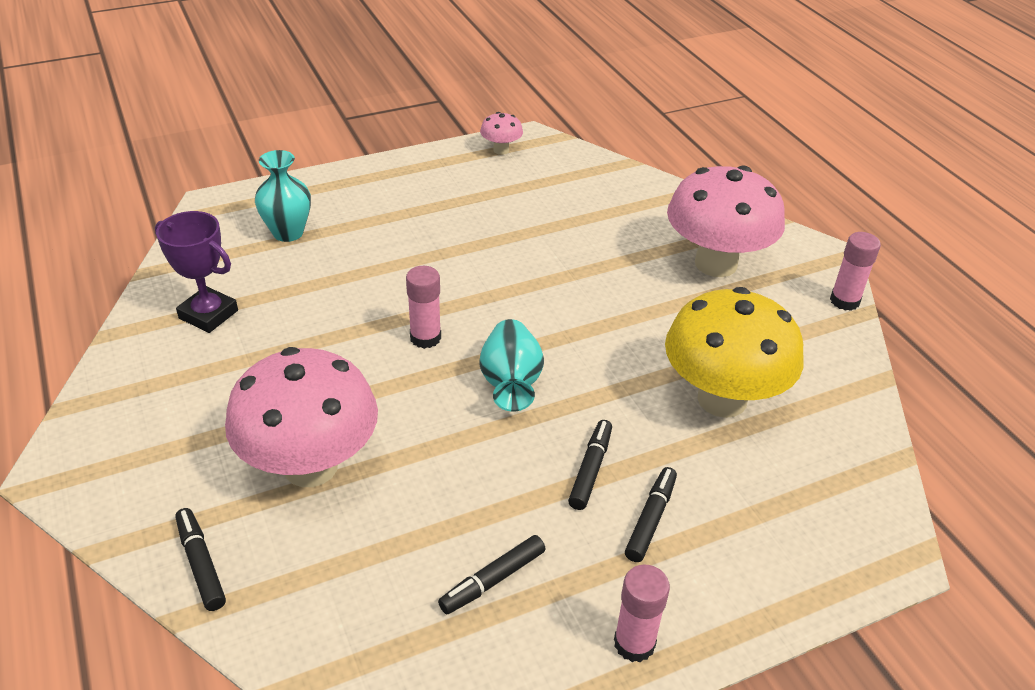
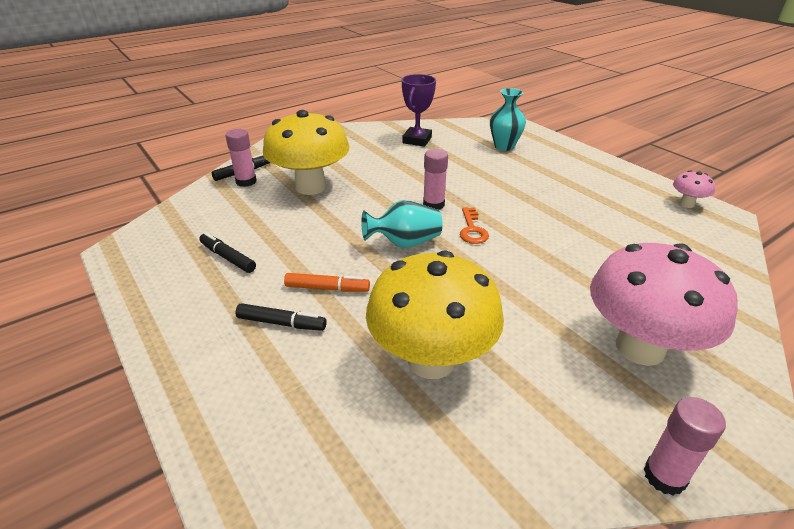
camera: 80 degrees right, 5 degrees down
pink mushroom [225,347,378,487] -> yellow mushroom [263,110,350,195]
black marker [568,420,612,510] -> orange marker [284,273,370,292]
pink glue stick [614,564,670,662] -> pink glue stick moved to [225,129,256,187]
none -> orange key [460,207,489,244]

